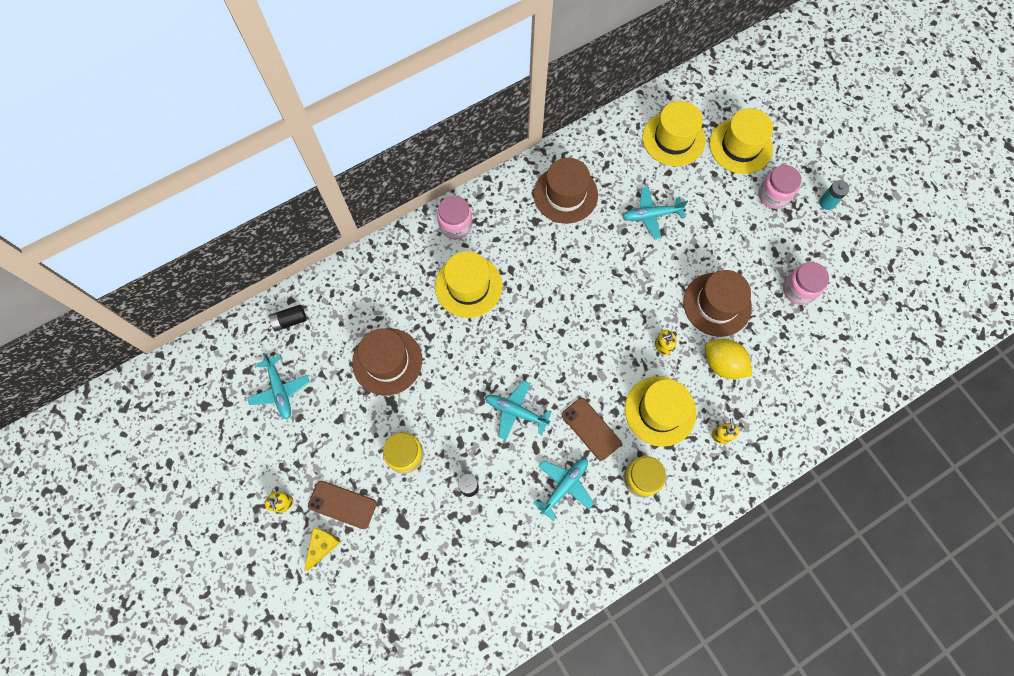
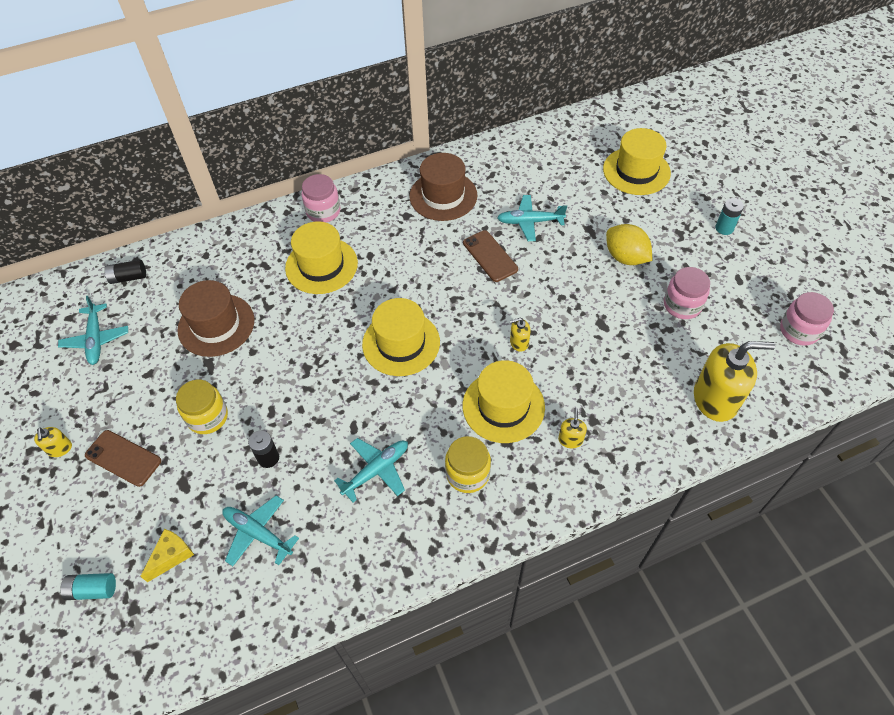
camera: 10 degrees right, 15 degrees down
yellow cheese [304,528,341,571] -> yellow cheese moved to [140,529,194,582]
turquoise plane [485,381,552,440] -> turquoise plane moved to [222,495,299,566]
brown phone [562,398,622,461] -> brown phone moved to [463,230,518,282]
yellow hat [642,101,706,166] -> yellow hat moved to [362,298,440,376]
brown hat [683,270,752,337] -> none
yellow lemon [705,339,752,379] -> yellow lemon moved to [606,224,652,265]
pink jar [758,165,801,209] -> pink jar moved to [780,292,834,346]
none -> turquoise battery [60,573,116,600]
none -> yellow soap dispenser [694,341,775,422]

